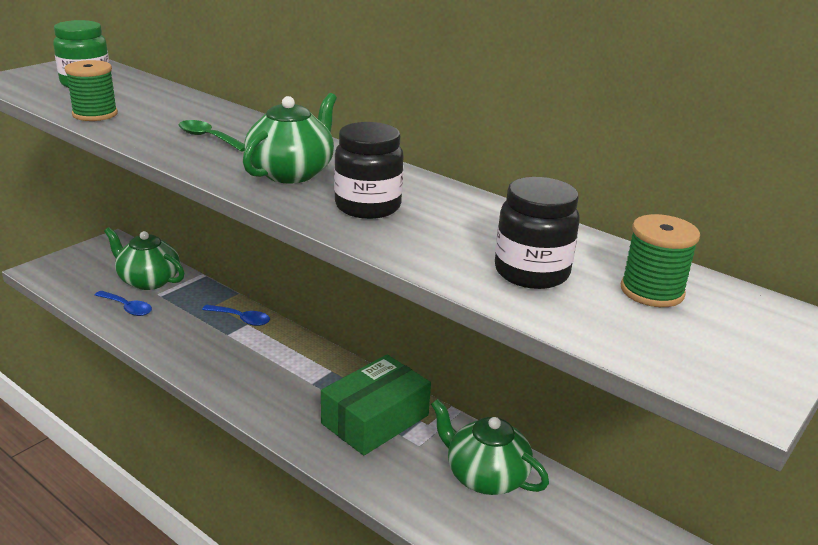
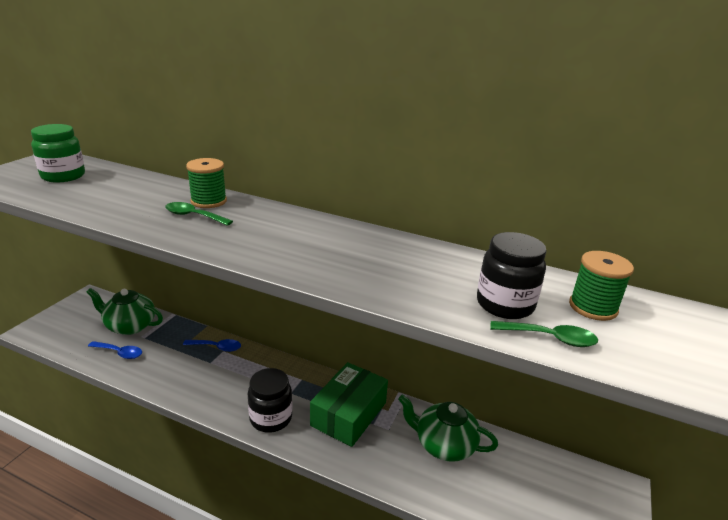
camera: 15 degrees left, 0 degrees up
green spool [64,60,118,121] -> green spool moved to [186,158,227,208]
green teapot [243,93,337,184] -> none
black jar [334,122,404,219] -> black jar moved to [247,368,293,433]
none -> green spoon [490,321,598,347]

